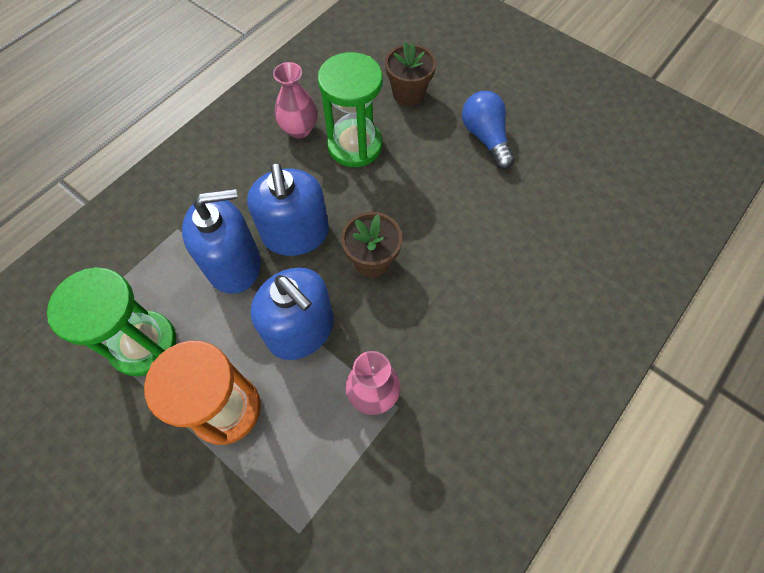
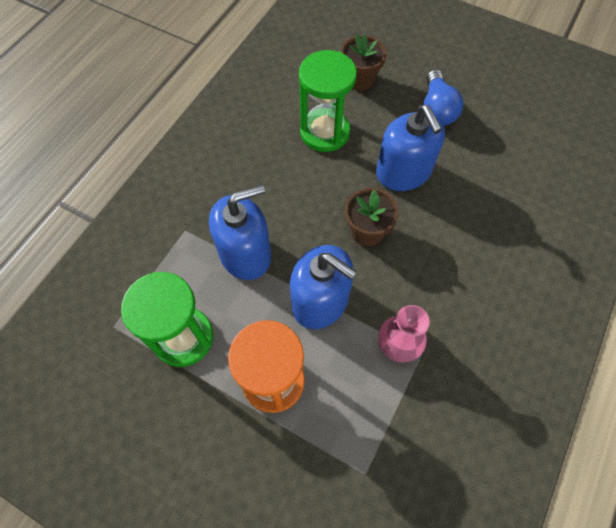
camera: 10 degrees left, 0 degrees up
blue soap dispenser [247,163,329,256] -> blue soap dispenser moved to [376,105,445,191]
pink vase [273,62,317,138] -> none
blue light bulb [462,91,515,169] -> blue light bulb turned 150 degrees counterclockwise [424,69,464,126]

